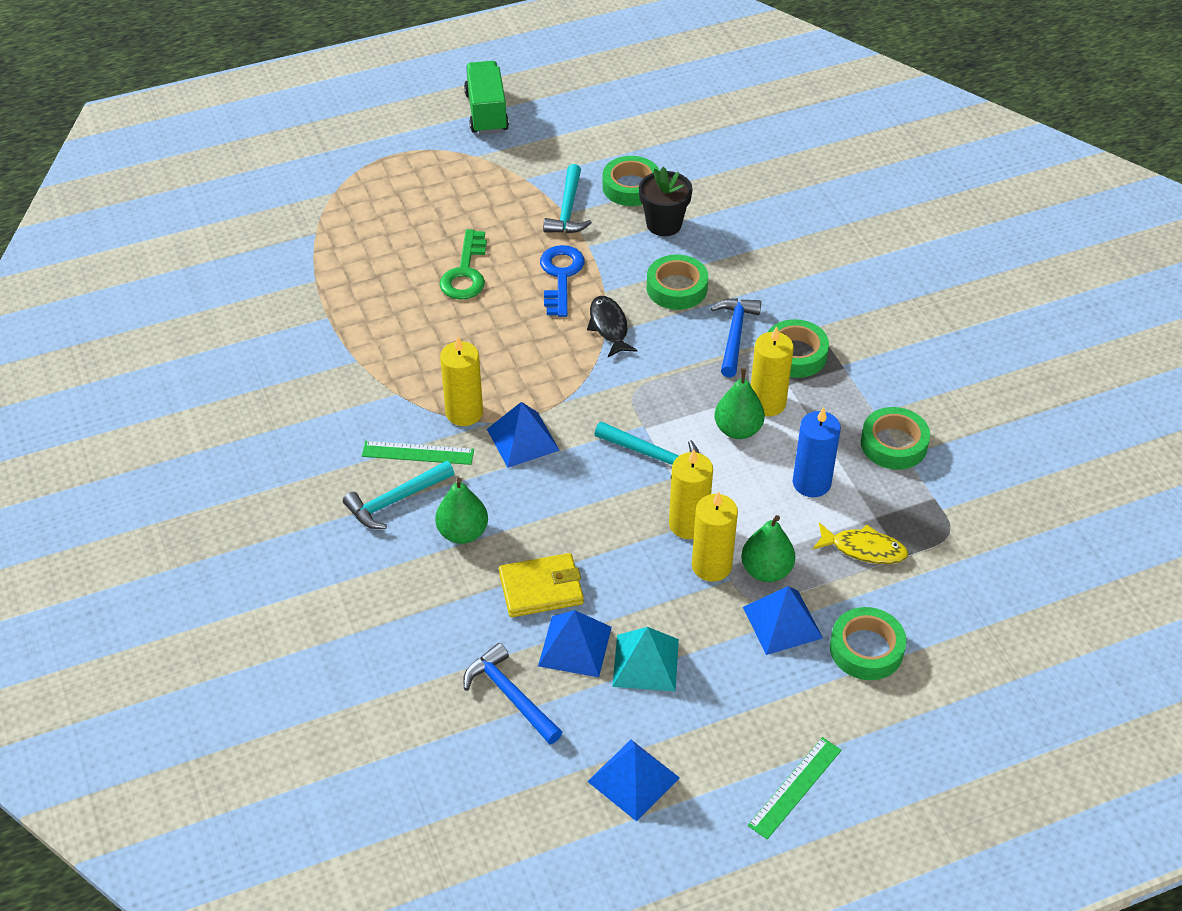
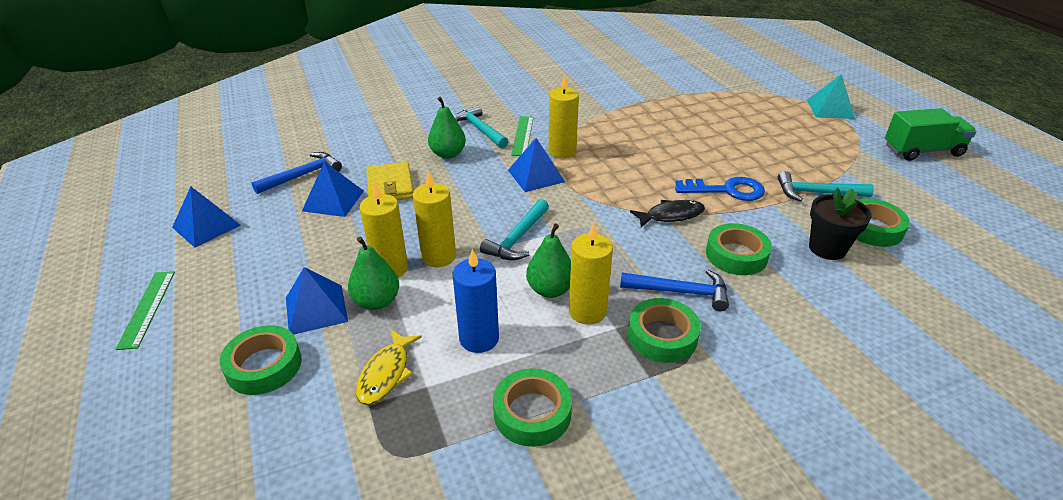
camera: 90 degrees right, 10 degrees down
green key [439,229,487,300] -> none
turquoise pyramid [612,627,679,692] -> turquoise pyramid moved to [807,74,855,119]
green ruler [748,737,841,839] -> green ruler turned 45 degrees clockwise [116,271,175,350]

